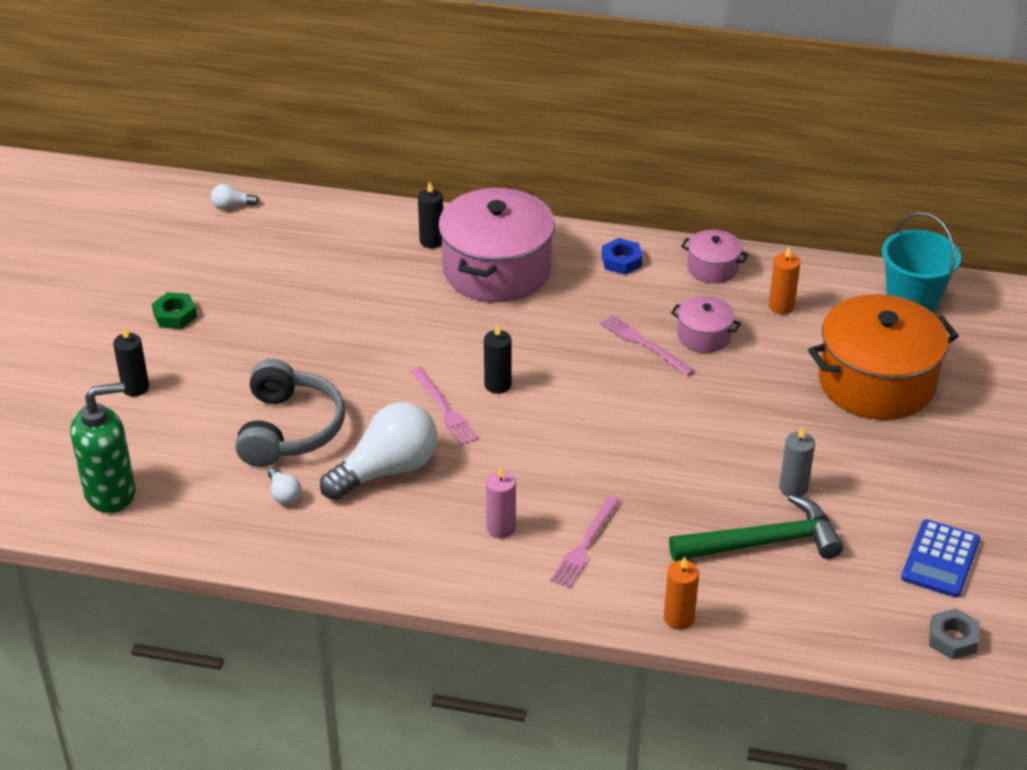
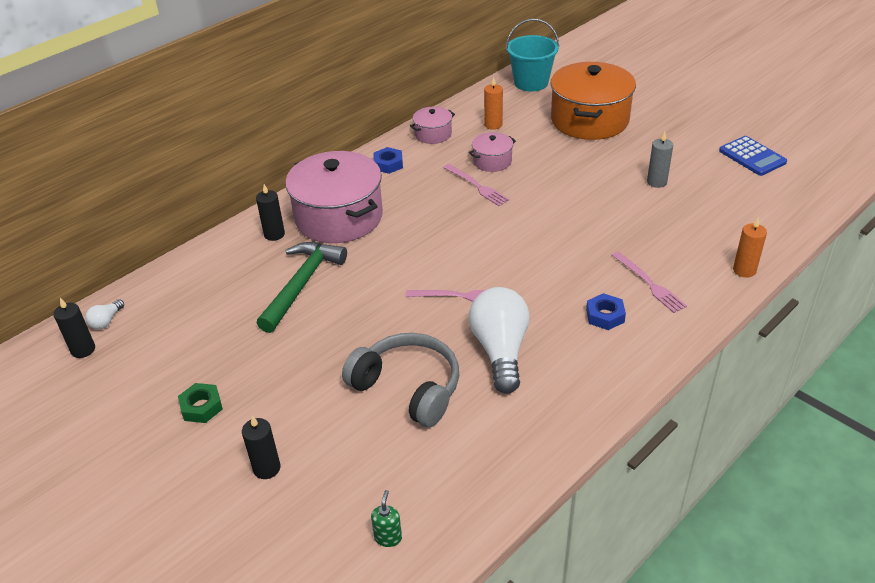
camera: 55 degrees left, 0 degrees up
green soap dispenser [70,382,135,513] -> green soap dispenser [371,490,402,547], size x0.43
white light bulb [268,467,301,505] -> none
black candle [484,323,512,394] -> black candle moved to [53,298,95,358]
pink candle [486,466,516,538] -> blue nut [586,293,626,330]
pink fork [600,314,694,376] -> pink fork turned 120 degrees counterclockwise [443,164,510,206]
green hammer [669,494,843,561] -> green hammer moved to [257,242,347,333]
grey nut [929,608,980,660] -> none

